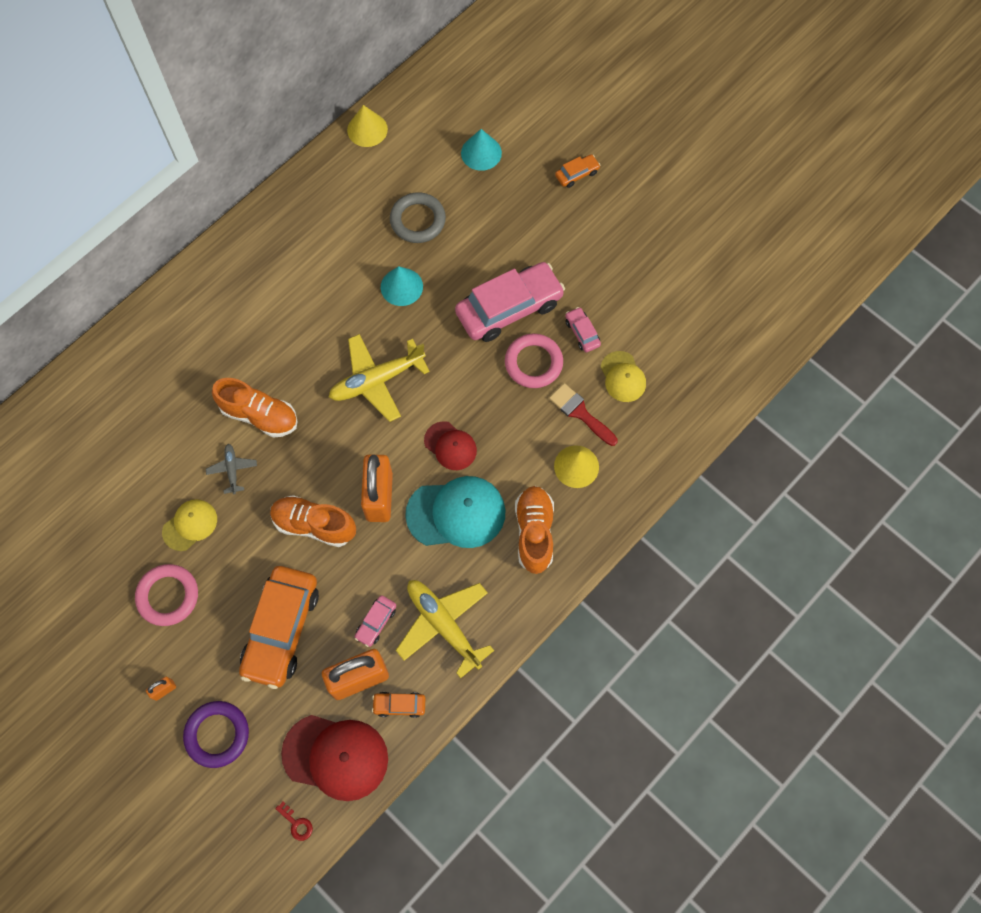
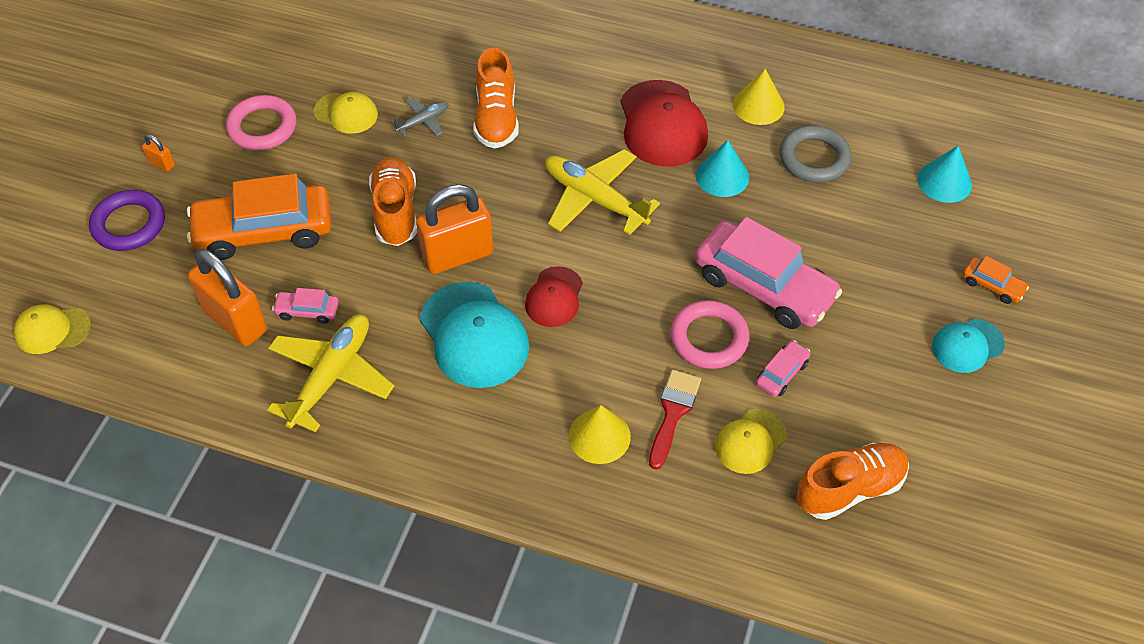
camera: 65 degrees right, 15 degrees down
red key [275,801,313,841] -> yellow cap [14,304,91,354]
red cap [281,715,388,801] -> red cap moved to [620,80,708,167]
yellow cone [347,105,388,147] -> yellow cone moved to [733,69,785,125]
orange car [372,692,425,718] -> none
orange shoe [515,486,554,574] -> orange shoe moved to [796,443,909,520]
none -> turquoise cap [932,319,1005,373]

